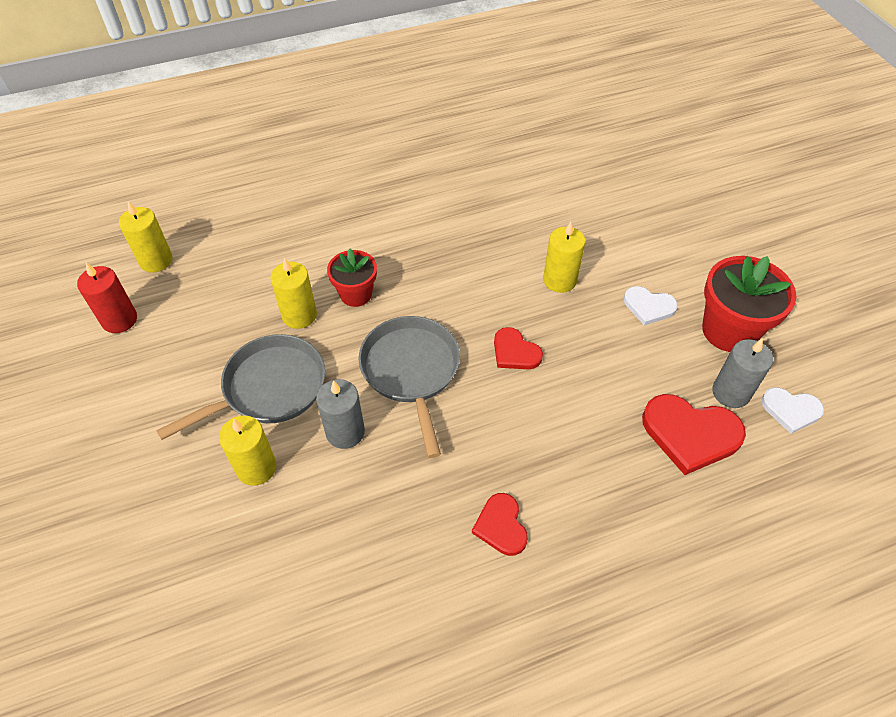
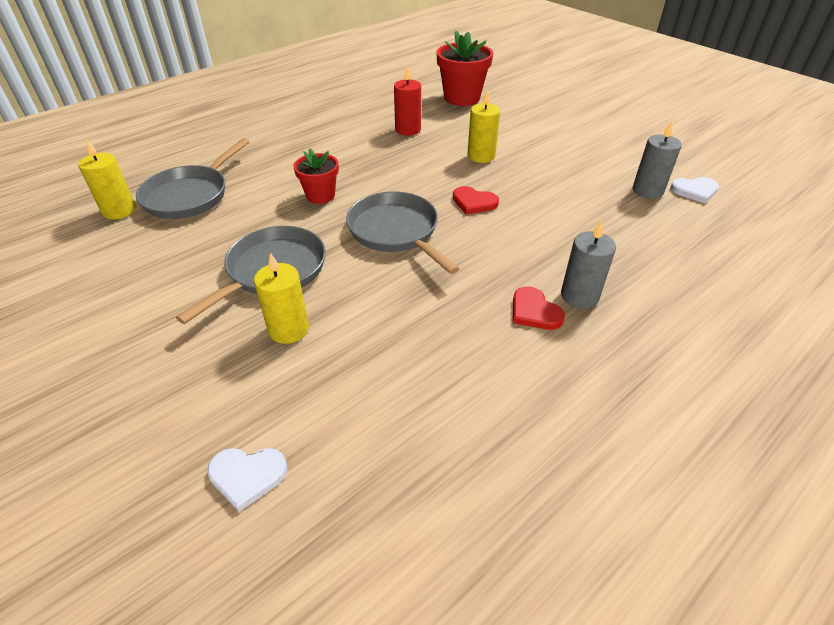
camera: 20 degrees left, 10 degrees down
red candle [77,263,137,333] -> red candle moved to [394,66,421,136]
yellow candle [270,258,317,329] -> none
grey candle [316,379,365,449] -> grey candle moved to [561,220,616,309]
white heart [624,286,678,326] -> white heart moved to [207,448,287,512]
red heart [642,394,746,475] -> none
red flower pot [702,256,797,352] -> red flower pot moved to [436,31,493,106]
none -> grey pan [136,138,249,219]

